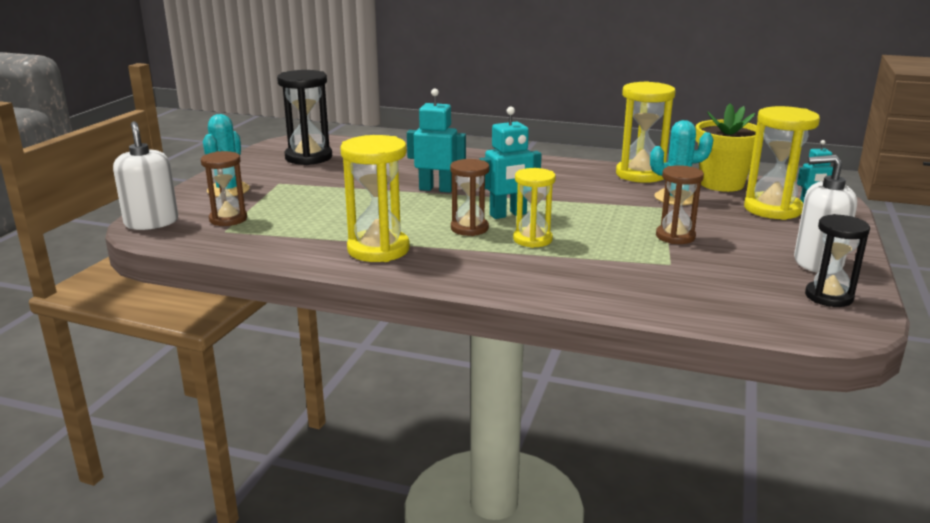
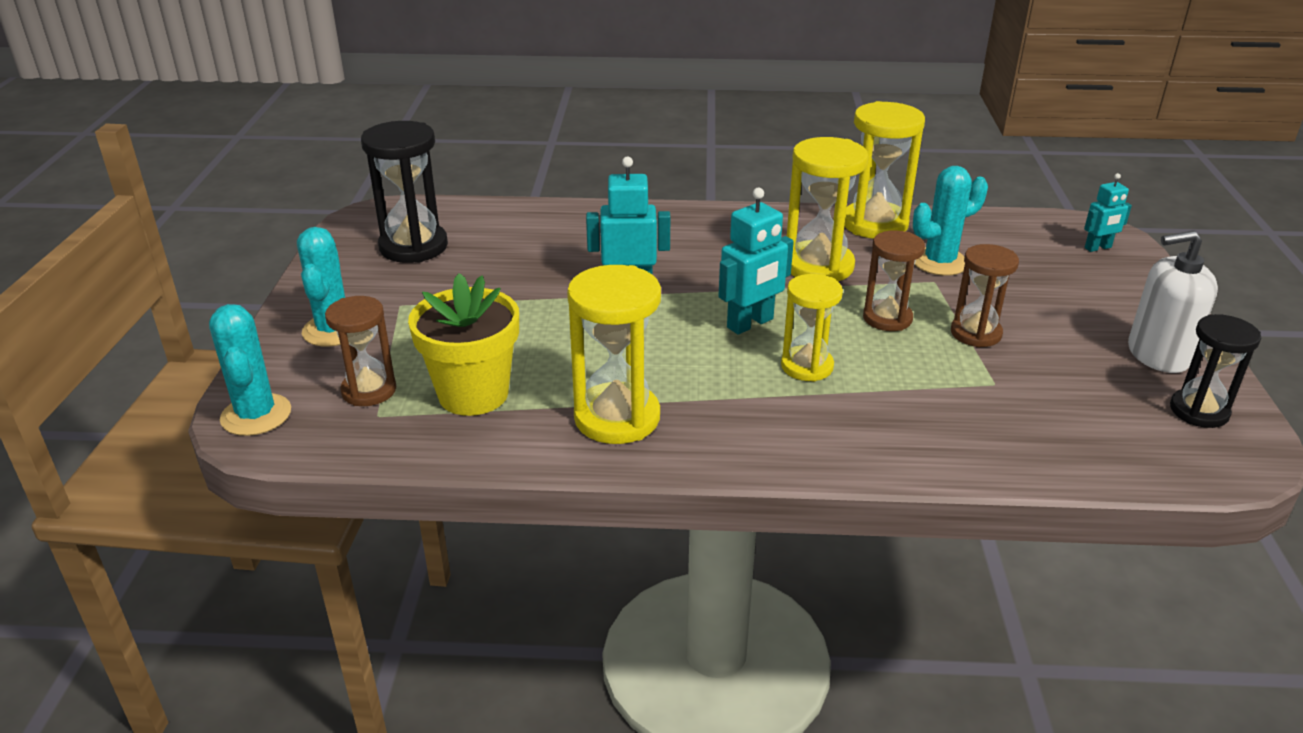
camera: 15 degrees left, 10 degrees up
white soap dispenser [113,121,178,230] -> turquoise cactus [209,304,291,436]
brown hourglass [450,159,490,236] -> brown hourglass moved to [863,230,925,331]
yellow flower pot [696,103,757,192] -> yellow flower pot moved to [408,273,519,416]
yellow hourglass [744,106,820,220] -> yellow hourglass moved to [787,137,868,281]

